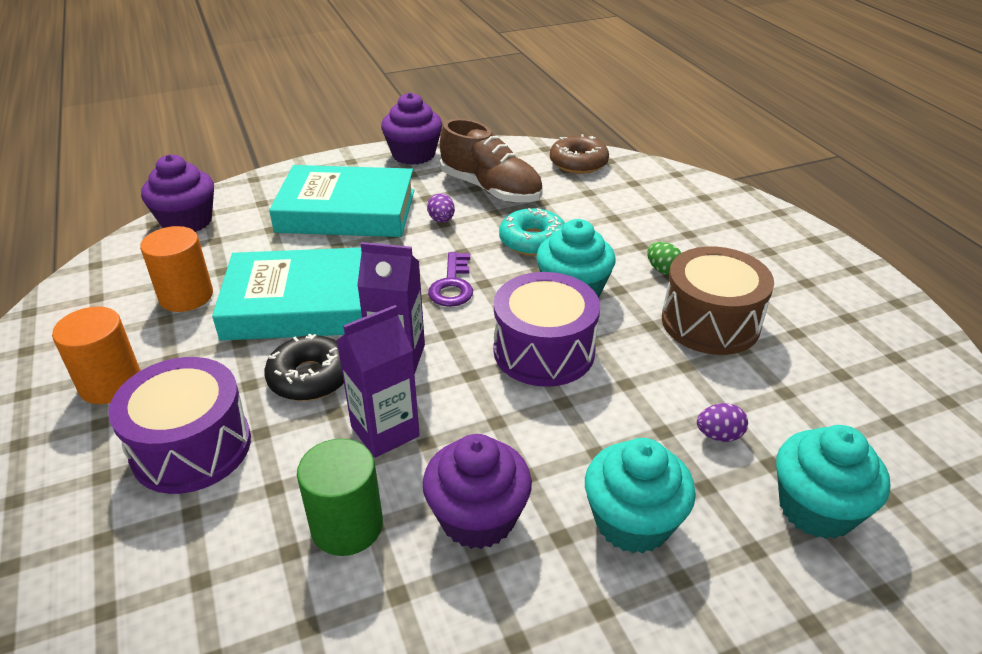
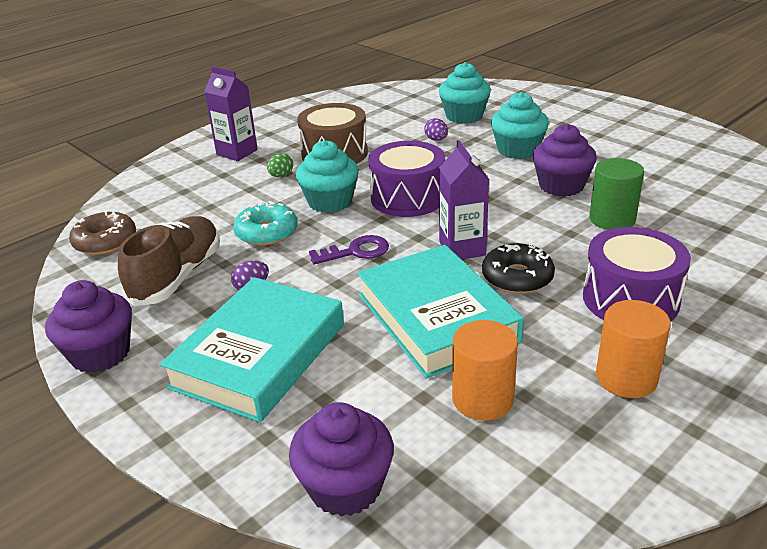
camera: 110 degrees left, 5 degrees down
turquoise book [269,165,414,237] -> turquoise book turned 45 degrees clockwise [160,277,344,423]
purple carton [336,305,420,458] -> purple carton moved to [204,66,258,161]

